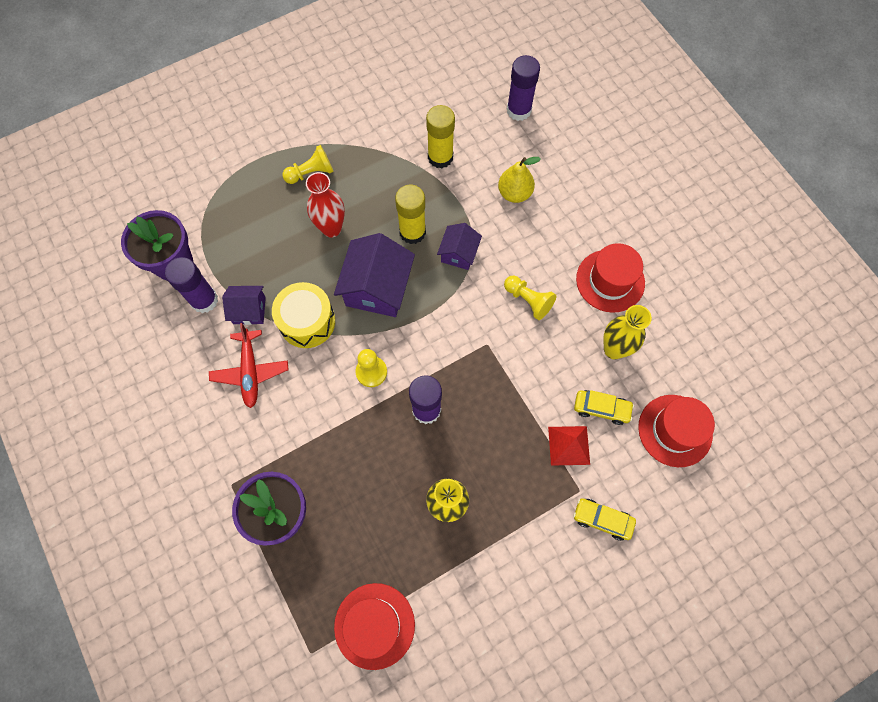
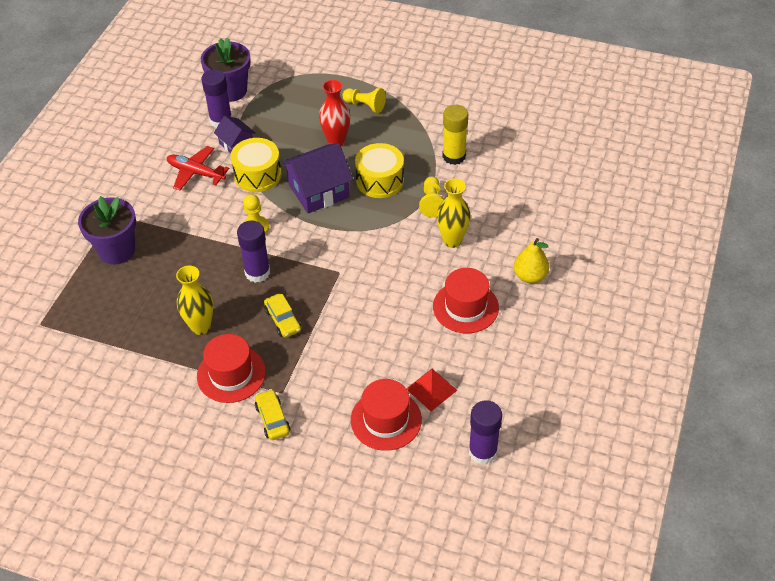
camera: 50 degrees right, 20 degrees down
red plane [209,323,288,408] -> red plane turned 75 degrees clockwise [167,146,229,190]
red hat [334,583,415,670] -> red hat moved to [197,334,266,403]
yellow glue stick [395,185,426,244] -> yellow drum [355,143,404,198]
purple house [437,223,482,270] -> none
yellow pear [498,157,541,203] -> yellow pear moved to [514,238,549,283]
yellow pawn [504,276,556,320] -> yellow pawn moved to [419,177,445,218]
purple glue stick [507,55,540,121] -> purple glue stick moved to [469,400,502,465]
red pyramid [548,426,590,466] -> red pyramid moved to [406,369,457,411]
yellow car [574,390,634,425] -> yellow car moved to [264,294,301,338]
yellow vase [603,305,652,359] -> yellow vase moved to [437,178,471,248]

